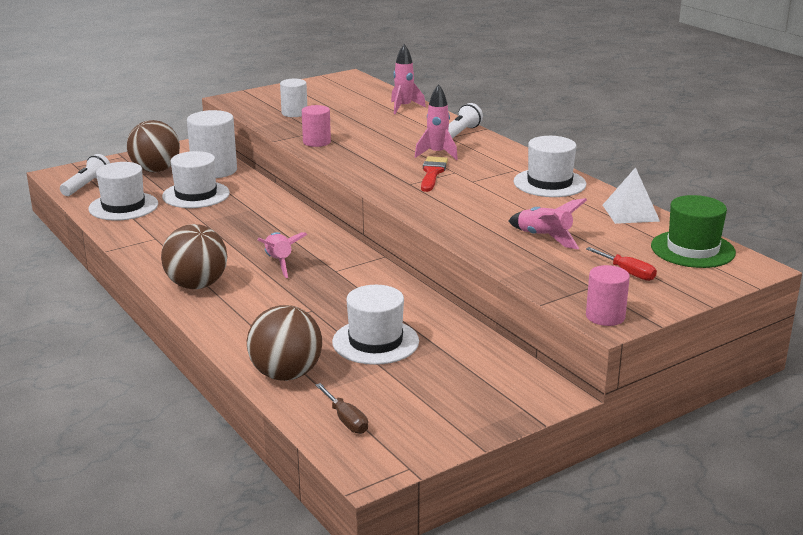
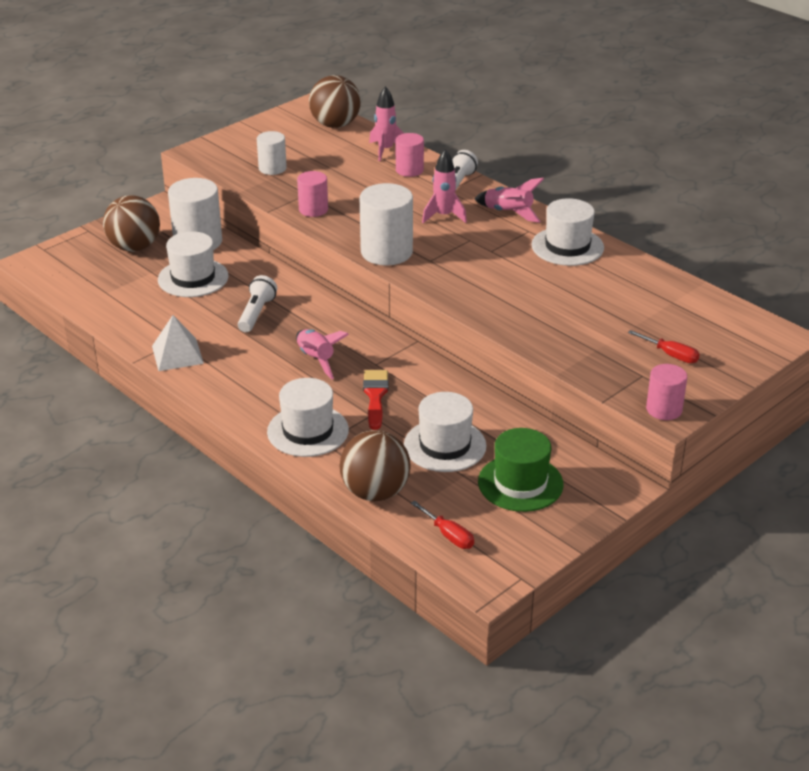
camera: 10 degrees left, 10 degrees up
white flashlight [60,154,110,196] -> white flashlight moved to [238,275,277,332]
white hat [88,162,158,221] -> white hat moved to [267,378,349,457]
brown ball [161,224,227,289] -> brown ball moved to [309,75,361,128]
brown screwdriver [315,383,368,434] -> red screwdriver [411,500,474,549]
red brush [421,156,448,192] -> red brush moved to [363,370,388,430]
pink rocket [508,198,587,249] -> pink rocket moved to [474,178,544,223]
white pyramid [603,167,660,224] -> white pyramid moved to [152,315,204,371]
green hat [651,195,736,268] -> green hat moved to [478,428,564,512]
none -> white cylinder [360,183,413,265]
none -> pink cylinder [396,133,424,177]

